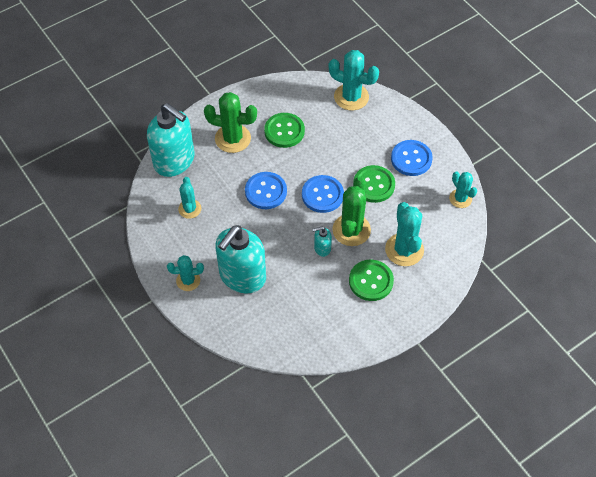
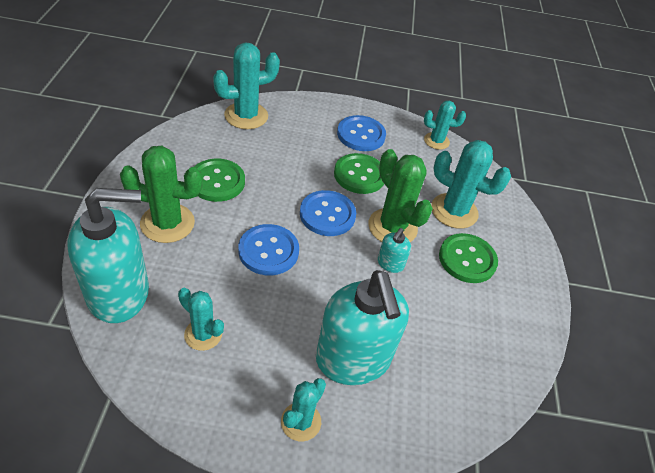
camera: 55 degrees left, 10 degrees down
green cactus [204,92,257,153] -> green cactus turned 45 degrees clockwise [120,146,203,243]

